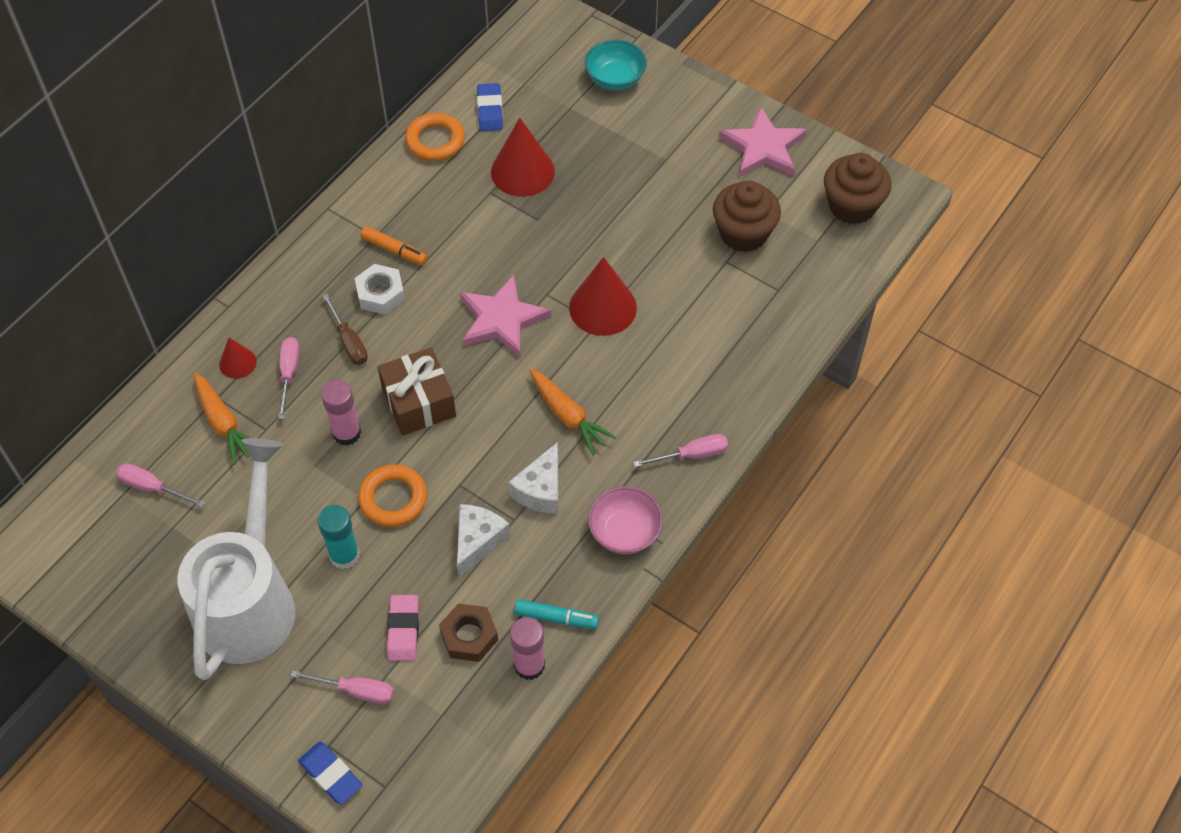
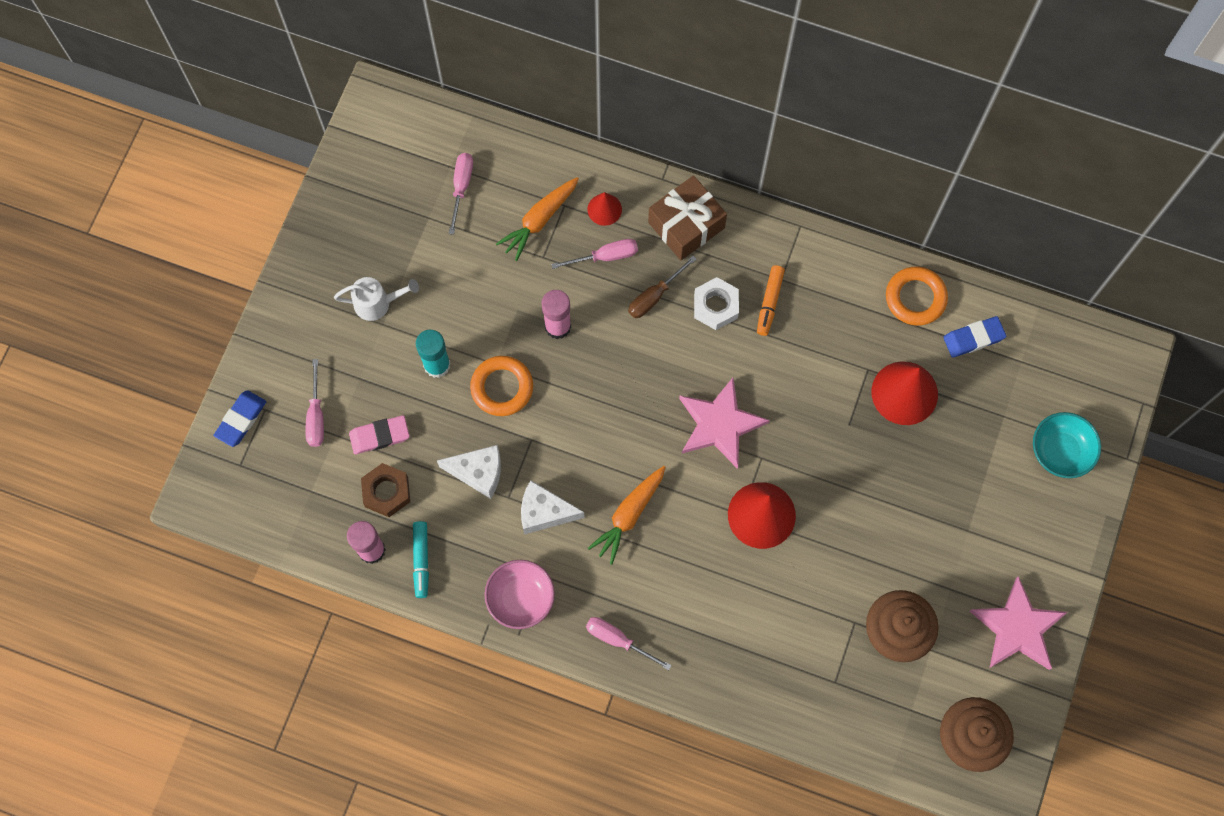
camera: 75 degrees right, 15 degrees up
white watering can [177,438,295,680] -> white watering can [334,277,419,321], size x0.41
brown gift [377,347,456,435] -> brown gift moved to [648,175,727,260]
pink screwdriver [634,434,728,467] -> pink screwdriver turned 150 degrees clockwise [586,617,672,670]

